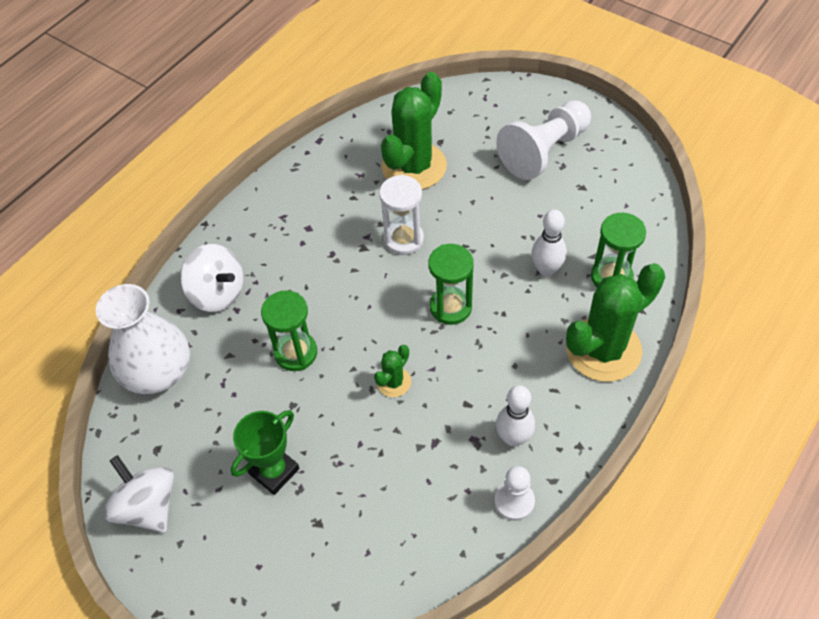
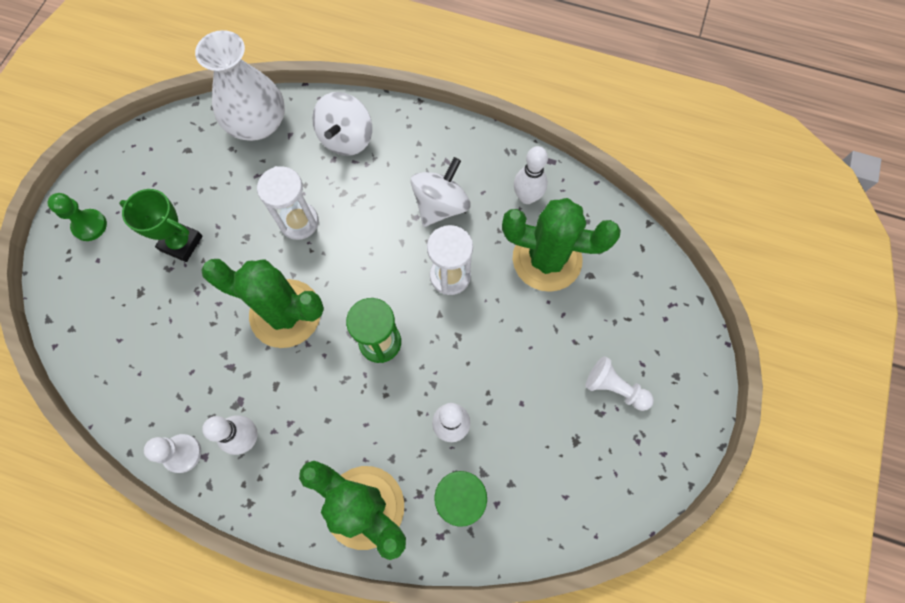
camera: 70 degrees right, 15 degrees up
white spinning top [103,455,174,533] -> white spinning top moved to [411,157,470,227]
green hourglass [261,290,317,371] -> white hourglass [257,166,319,240]
green cactus [374,345,411,397] -> green cactus [201,259,324,348], size x2.19
white pawn [496,100,591,180] -> white pawn [586,356,654,411], size x0.55
none -> green pawn [48,193,107,241]
none -> white bowling pin [514,146,548,204]

